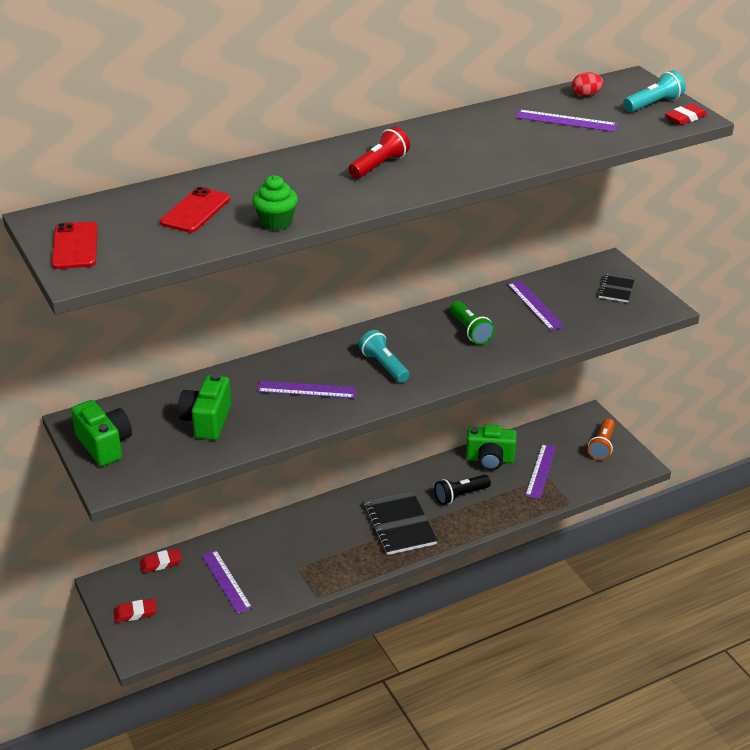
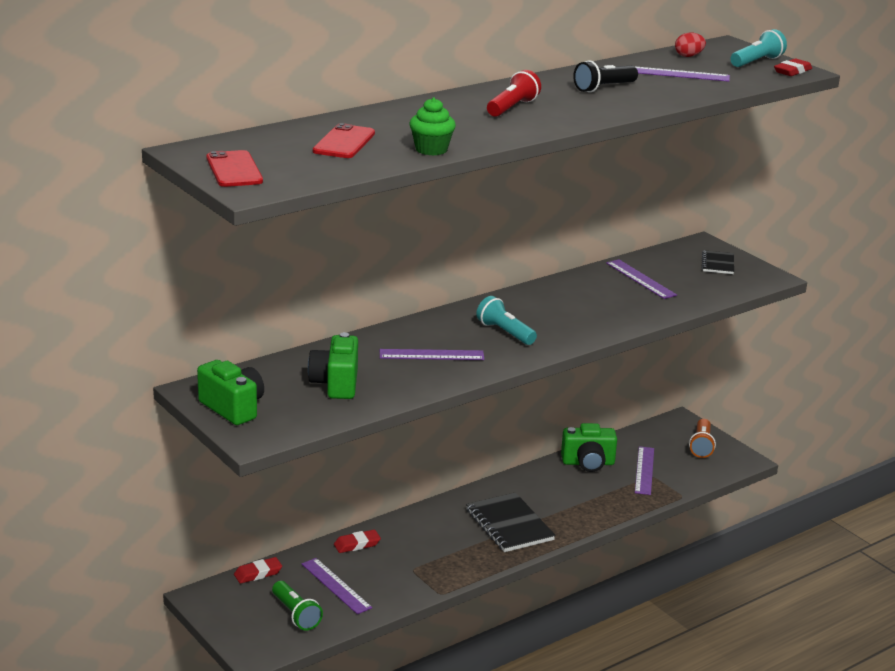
camera: 10 degrees left, 10 degrees down
red eraser [114,599,157,623] -> red eraser moved to [334,530,381,553]
black flashlight [434,475,491,505] -> black flashlight moved to [573,60,638,93]
green flashlight [450,301,495,344] -> green flashlight moved to [272,581,323,631]

